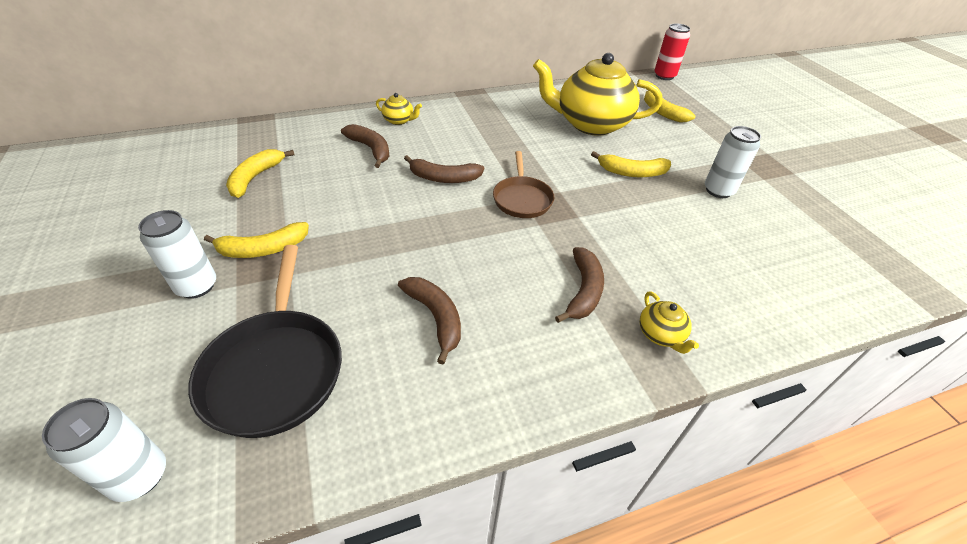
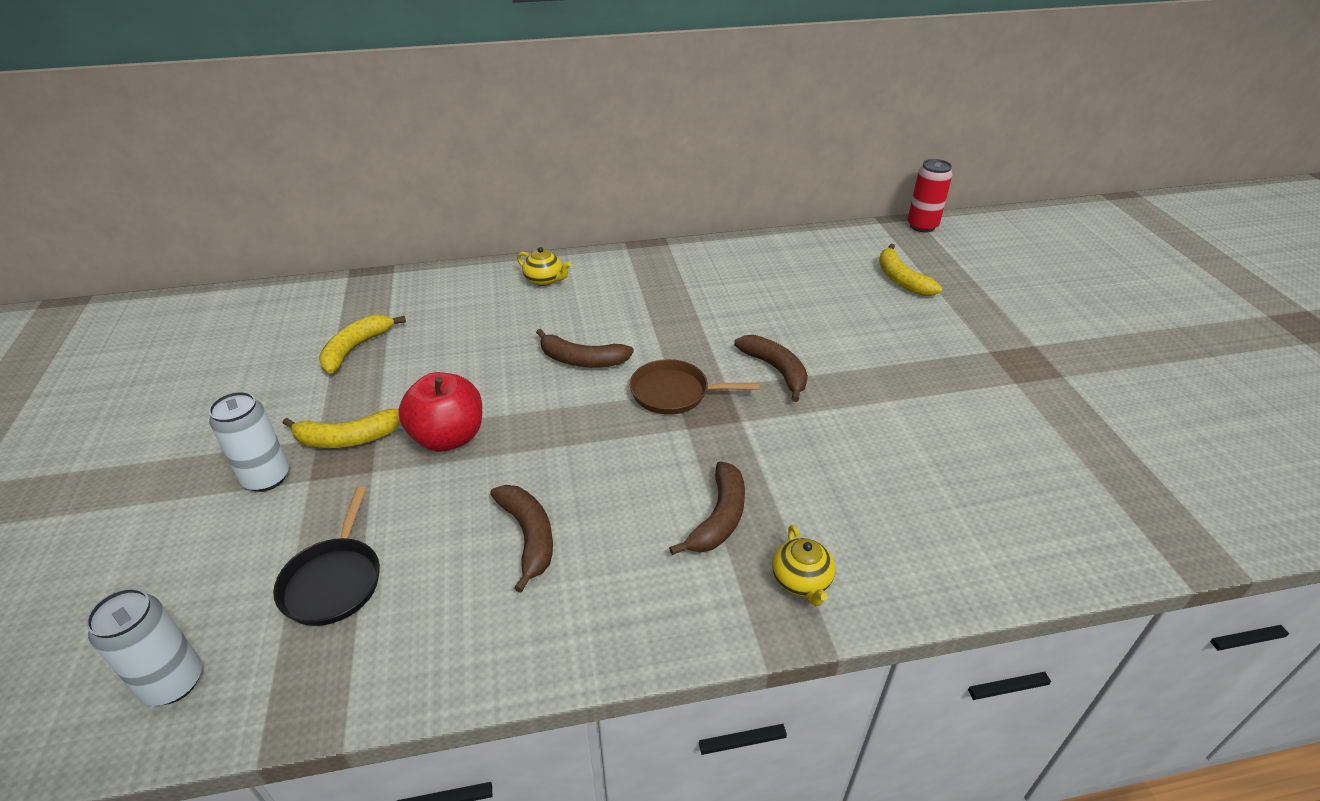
camera: 10 degrees right, 5 degrees down
black pan [188,245,342,438] -> black pan [273,486,380,626], size x0.63
brown banana [341,124,390,168] -> brown banana moved to [734,335,808,402]
brown pan [493,151,554,218] -> brown pan turned 90 degrees clockwise [630,359,760,415]
yellow teapot [533,53,662,136] -> none
yellow banana [591,151,671,177] -> none
white can [705,126,761,198] -> none
none -> red apple [398,372,482,452]

